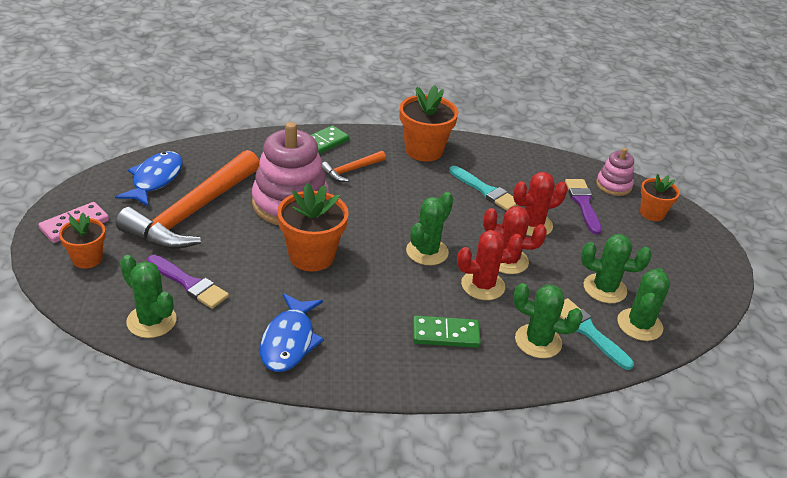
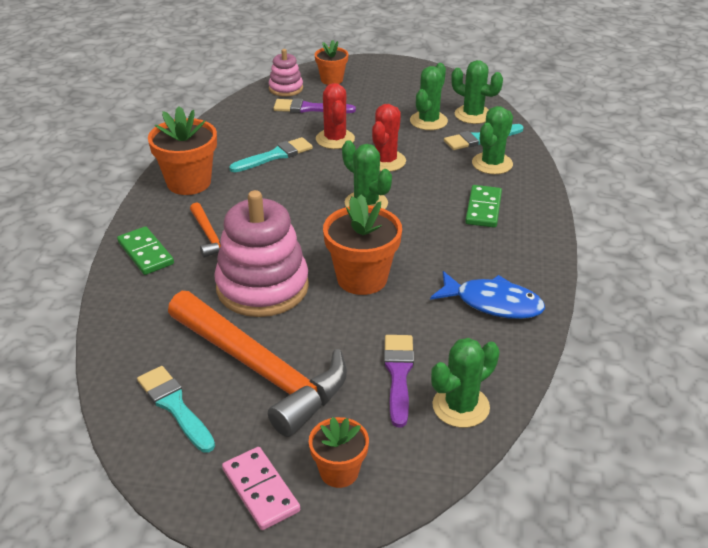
camera: 75 degrees left, 0 degrees up
blue fish [115,151,183,207] -> turquoise brush [137,366,215,453]
purple brush [147,255,229,309] -> purple brush turned 45 degrees counterclockwise [384,335,414,427]
red cactus [457,230,523,300] -> none

